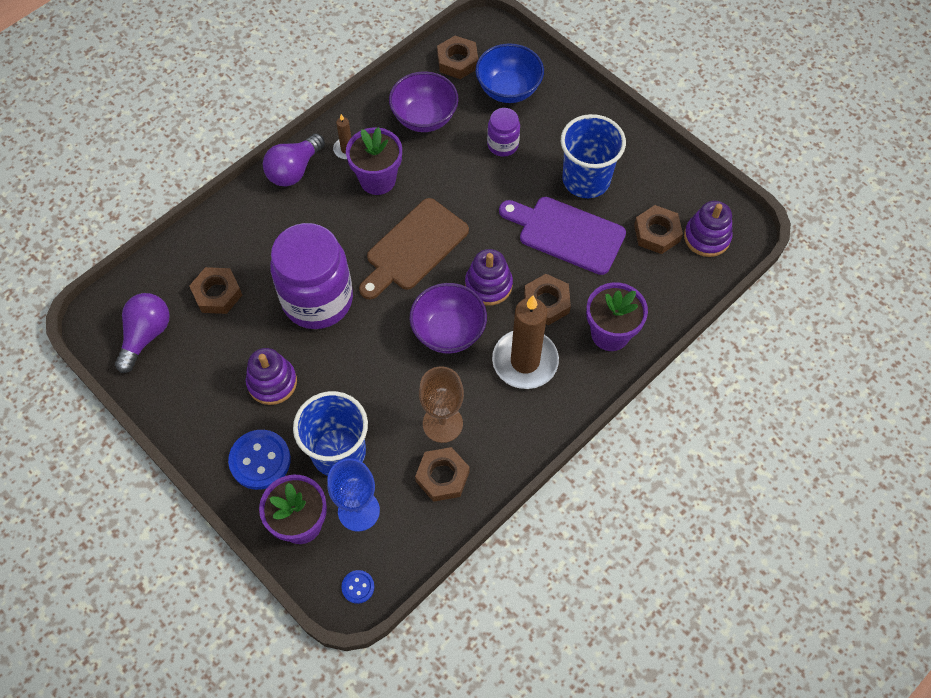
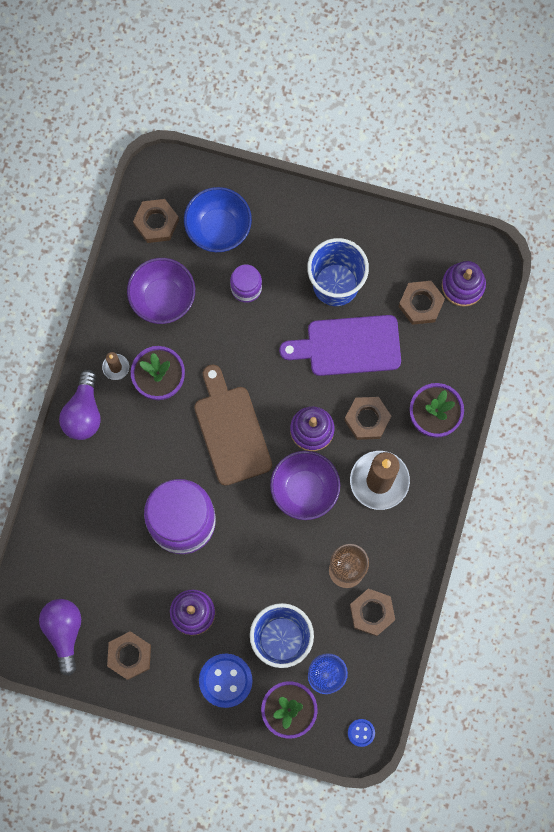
camera: 30 degrees left, 15 degrees up
brown nut [189,267,242,314] -> brown nut moved to [107,631,151,680]
brown cutting board [359,198,469,299] -> brown cutting board turned 150 degrees clockwise [194,364,272,486]

